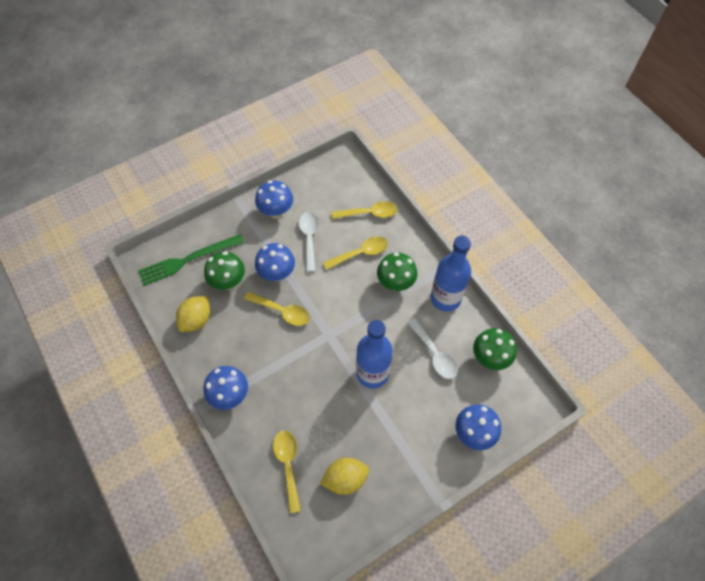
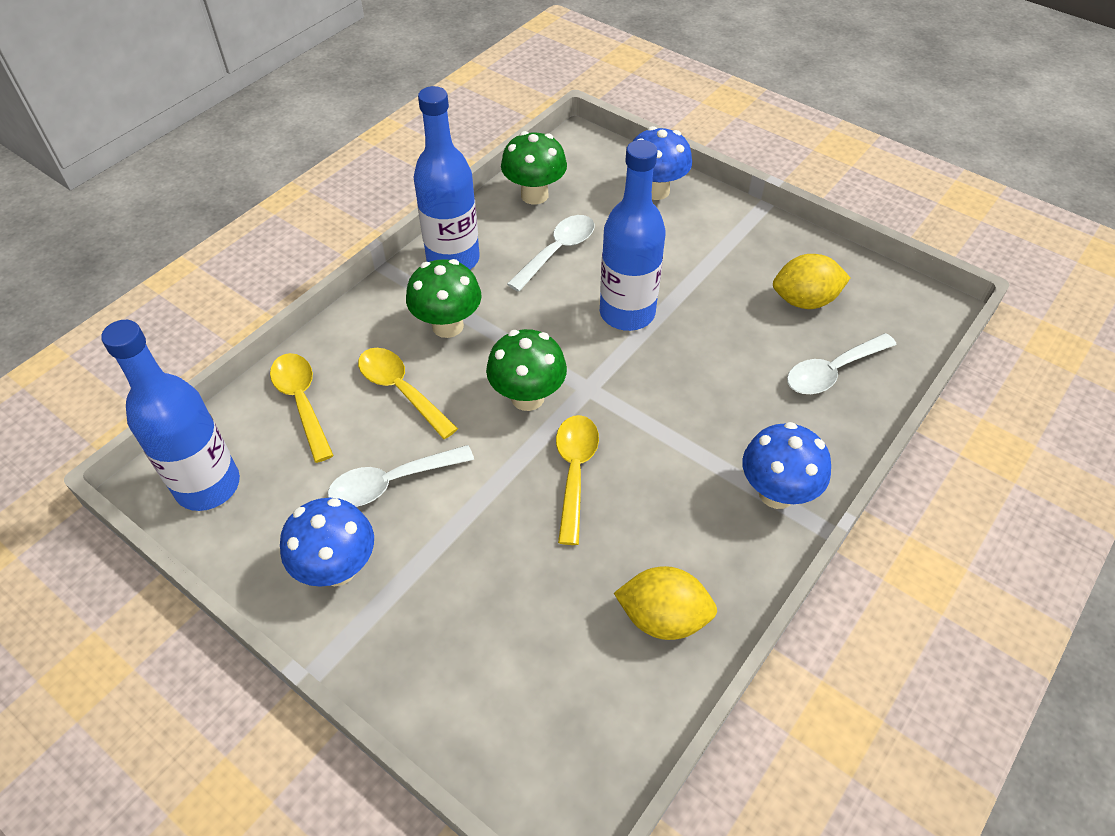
camera: 110 degrees left, 10 degrees down
green fork [138,234,244,286] -> none
green mushroom [204,251,245,290] -> green mushroom moved to [486,329,567,411]
blue mushroom [255,243,295,282] -> none
yellow spoon [273,430,301,513] -> white spoon [787,333,897,394]
yellow lemon [320,458,369,495] -> yellow lemon turned 60 degrees counterclockwise [773,254,850,309]
none -> blue bottle [101,320,240,511]

